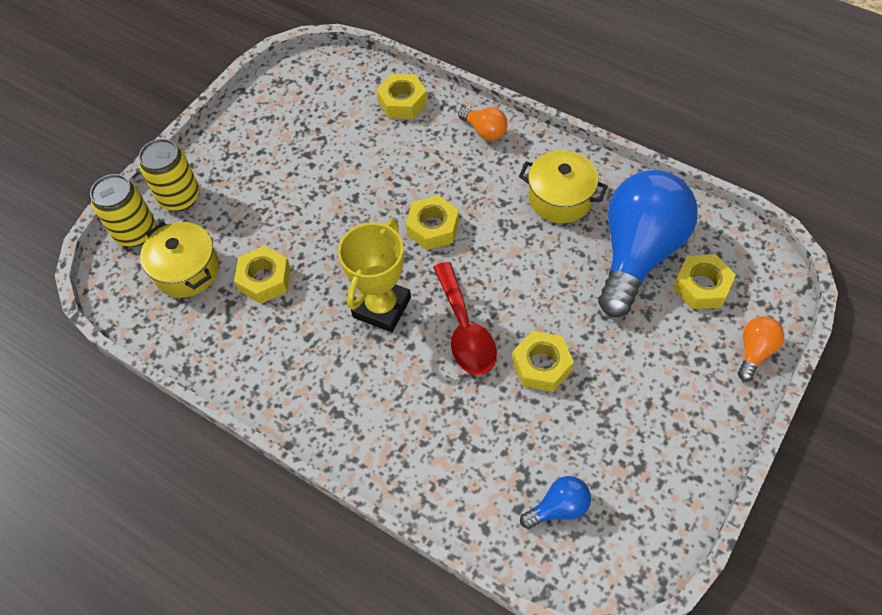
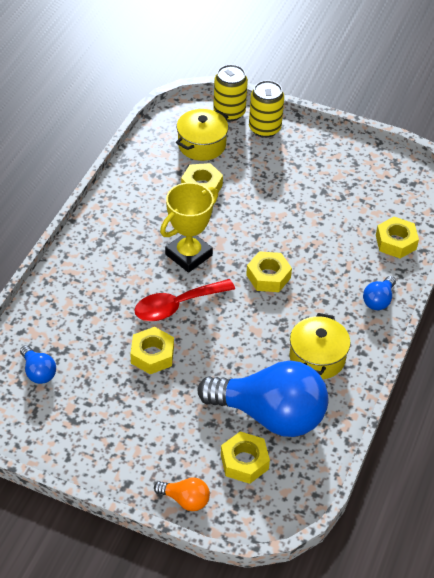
camera: 75 degrees right, 10 degrees down
yellow trophy [338,219,411,332] -> yellow trophy turned 60 degrees counterclockwise [160,182,218,273]
orange light bulb [458,107,508,141] -> blue light bulb [363,276,396,310]

